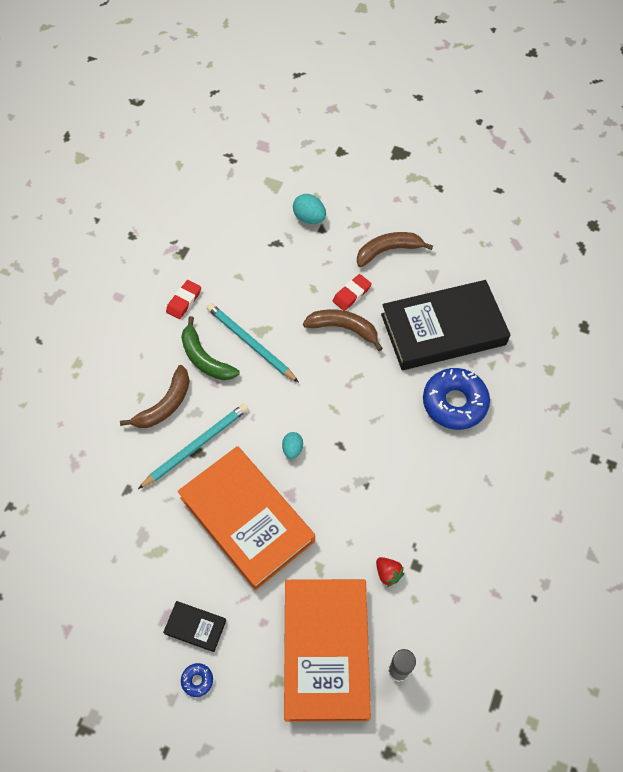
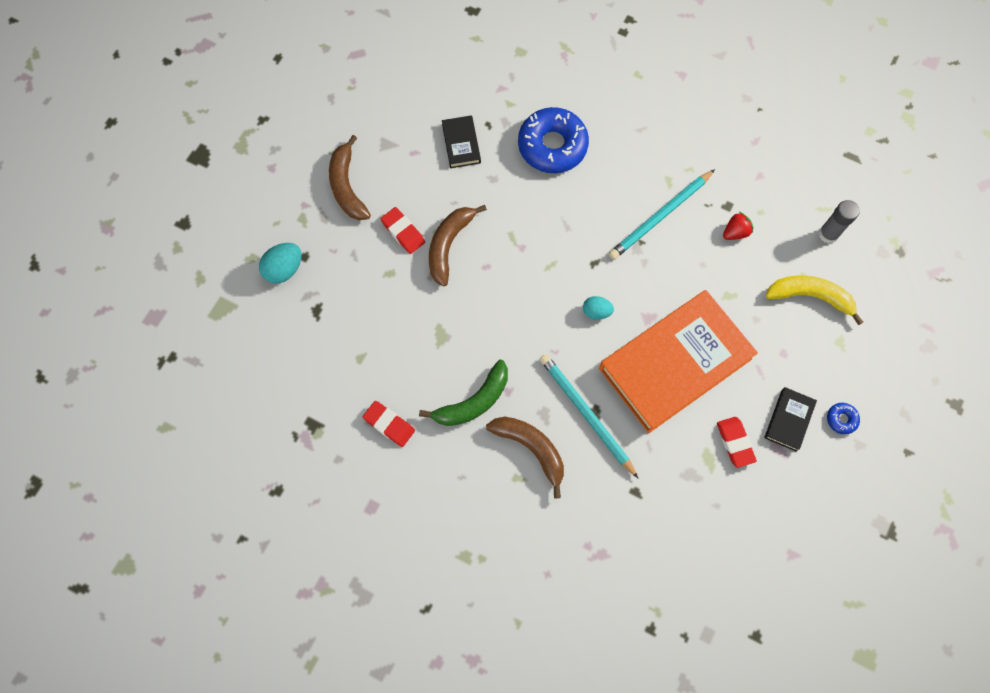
camera: 85 degrees left, 10 degrees up
turquoise pencil [207,303,299,382] -> turquoise pencil moved to [609,169,715,260]
orange book [284,579,371,722] -> yellow banana [766,275,863,325]
black book [381,280,510,370] -> black book [442,115,481,168], size x0.41
none -> red eraser [717,417,757,468]

